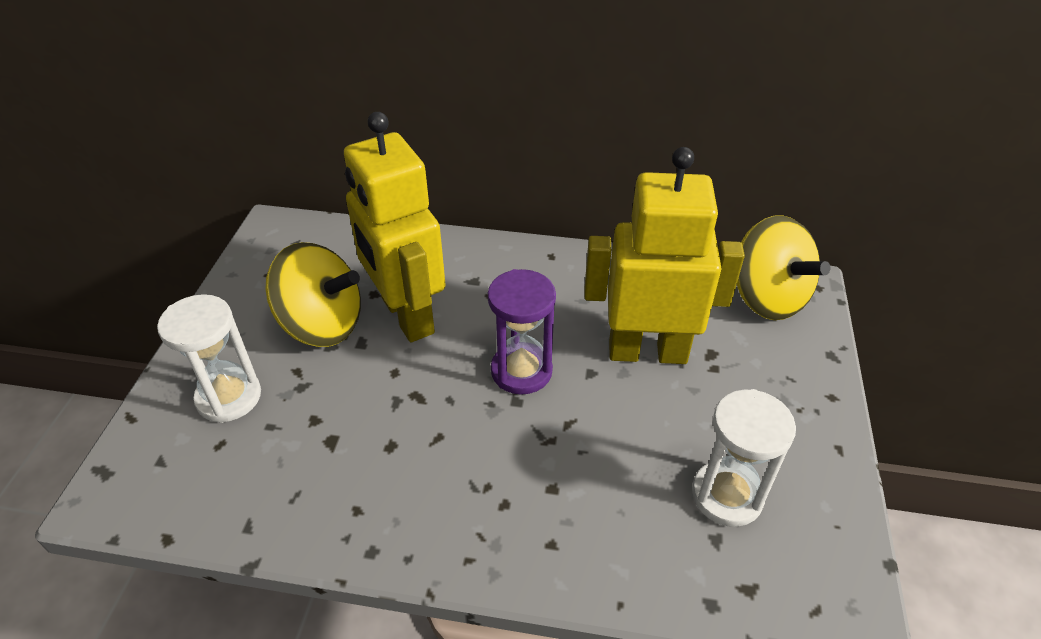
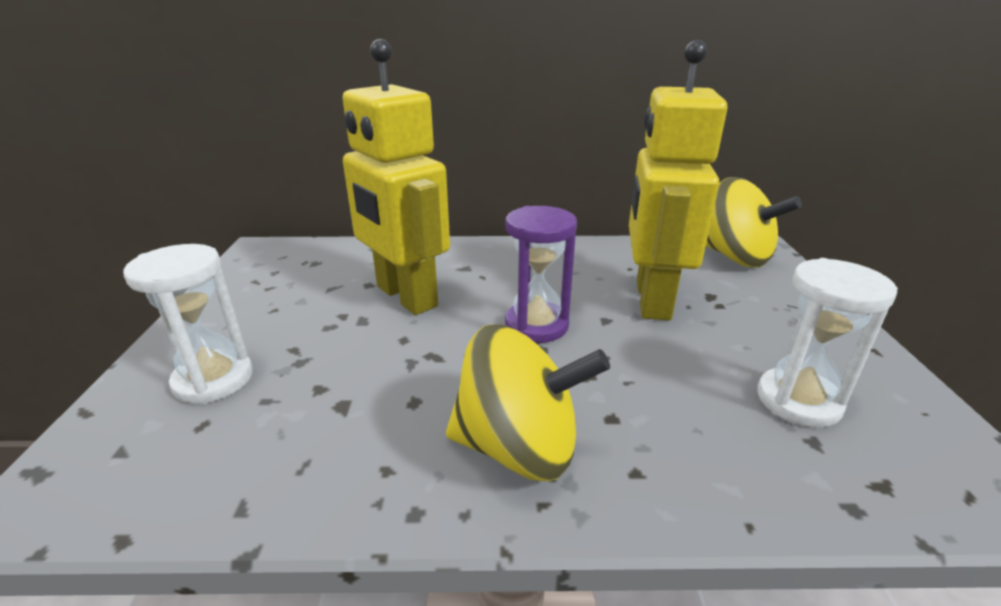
camera: 10 degrees left, 15 degrees down
yellow spinning top [265,242,361,347] -> yellow spinning top moved to [446,324,610,481]
yellow robot [585,147,745,364] -> yellow robot turned 75 degrees counterclockwise [629,40,728,320]

